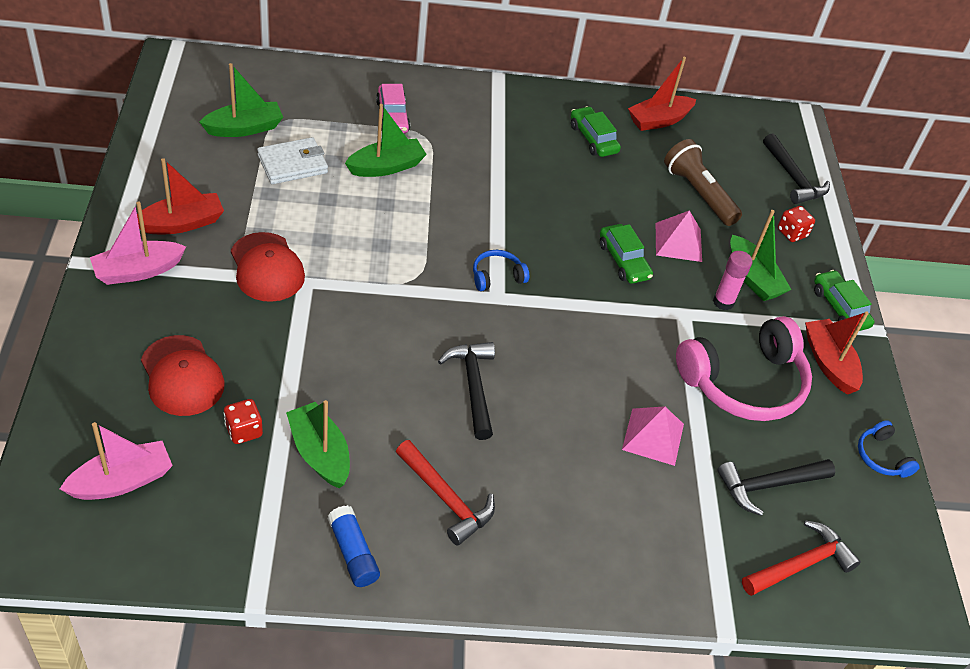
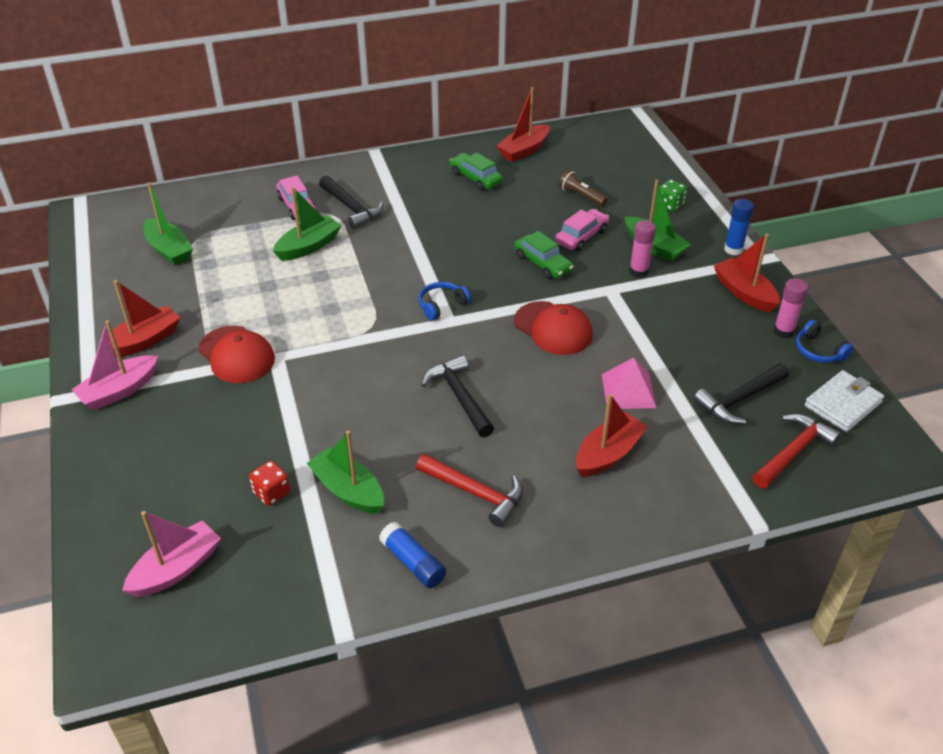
camera: 10 degrees left, 5 degrees down
red cap [141,335,225,416] -> red cap moved to [514,301,593,355]
green boat [199,63,283,137] -> green boat turned 90 degrees clockwise [144,182,193,266]
white wallet [257,137,328,184] -> white wallet moved to [805,370,884,432]
pink pyramid [656,210,702,262] -> pink car [555,209,609,251]
brown flashlight [664,139,742,226] -> brown flashlight [559,170,608,206], size x0.60
pink headphones [676,316,812,421] -> none
black hammer [763,134,830,204] -> black hammer moved to [319,176,384,229]
red dice [778,206,815,242] -> green dice [660,180,687,211]
green car [814,270,875,331] -> blue glue stick [724,199,754,255]
none -> red boat [576,394,648,477]
none -> pink glue stick [774,278,808,338]

